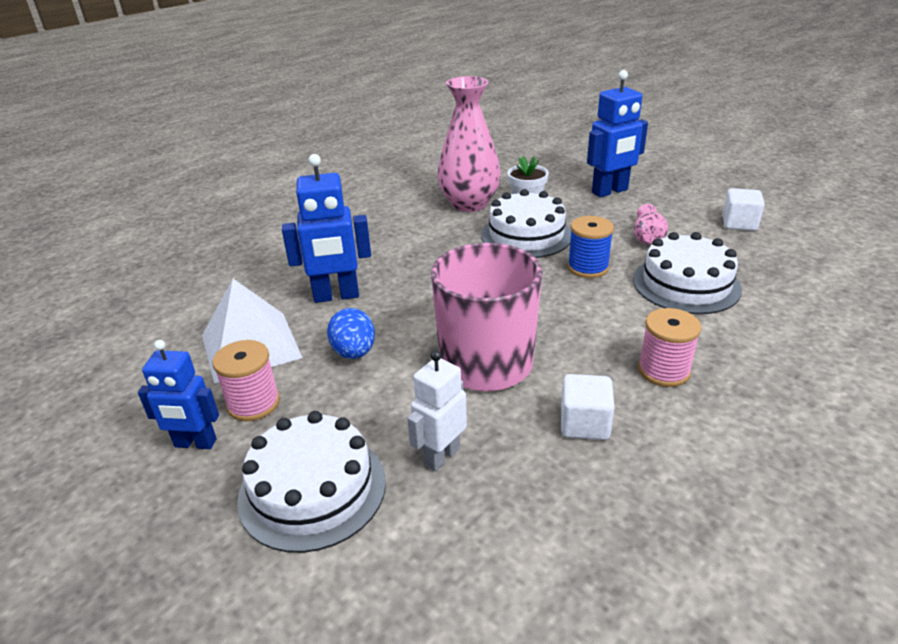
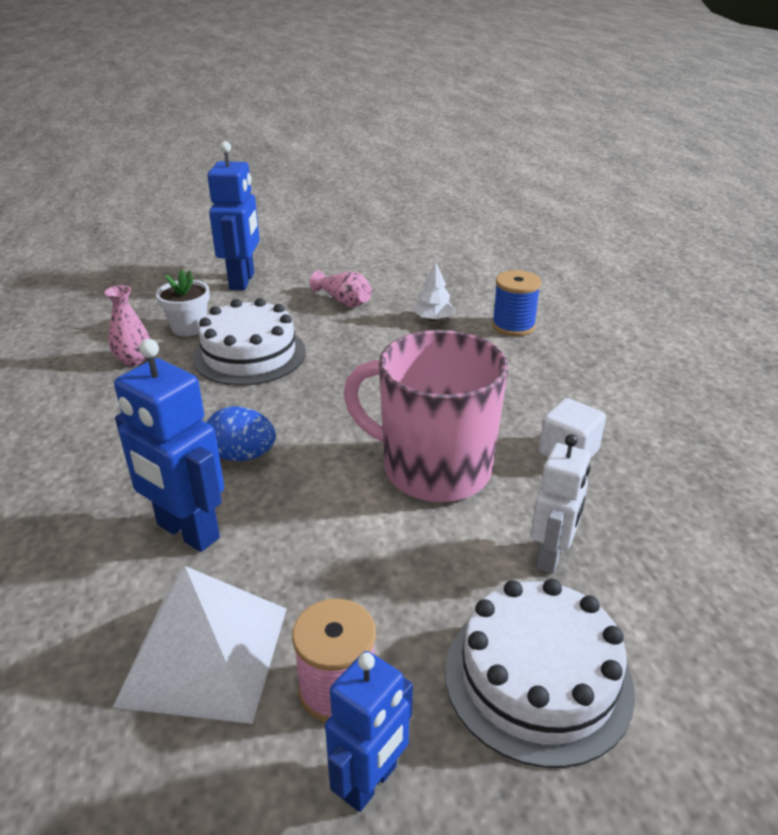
camera: 60 degrees left, 0 degrees up
blue robot [282,154,371,303] -> blue robot turned 105 degrees clockwise [114,339,224,552]
blue egg [327,308,375,359] -> blue egg moved to [207,406,276,461]
white robot [407,350,467,472] -> white robot turned 135 degrees counterclockwise [531,434,591,574]
pink vase [438,76,501,212] -> pink vase [104,285,150,366], size x0.47
blue spool [568,216,614,278] -> blue spool moved to [492,270,541,336]
white cake [633,232,742,314] -> white tree [413,262,455,322]
pink spool [638,308,701,387] -> none
white cube [722,188,765,231] -> none

